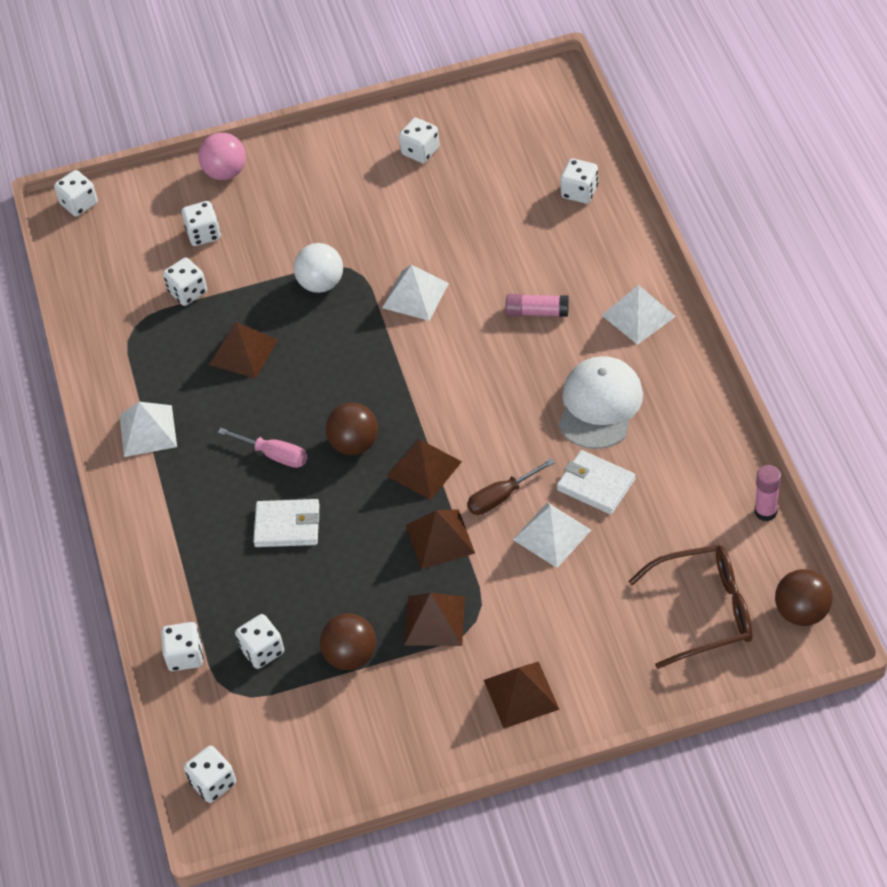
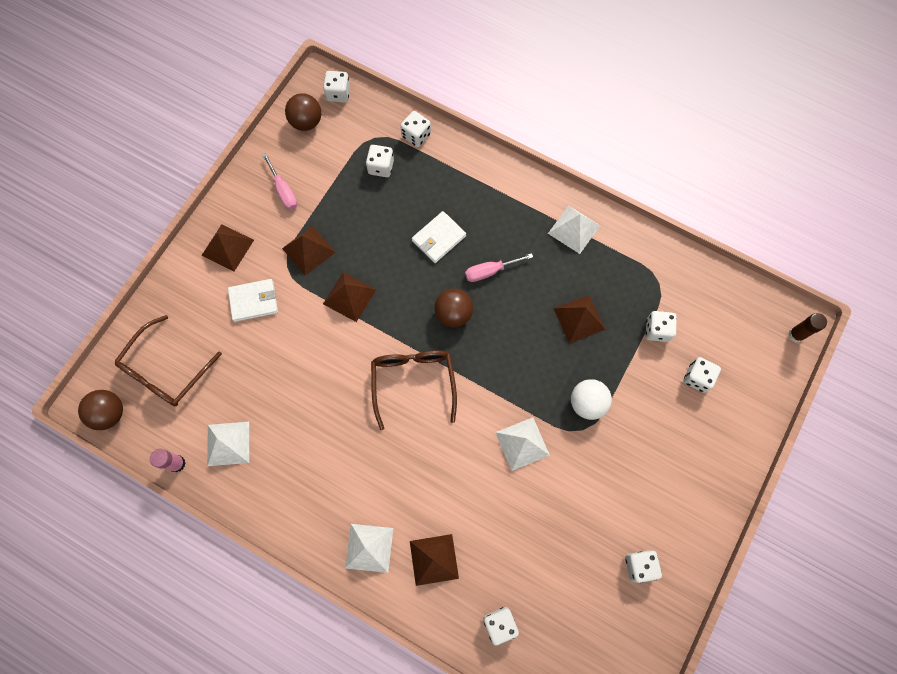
camera: 130 degrees right, 20 degrees up
white dice [54,170,98,217] -> brown glue stick [788,313,827,342]
pink ball [198,133,246,180] -> none
brown ball [320,613,376,670] -> brown ball moved to [285,93,321,131]
brown pyramid [386,439,462,500] -> brown pyramid moved to [410,534,459,586]
brown screwdriver [467,458,555,515] -> none
pink glue stick [506,294,569,317] -> none
white pyramid [513,503,591,568] -> white pyramid moved to [207,422,249,466]
white wallet [557,450,635,514] -> white wallet moved to [228,279,278,322]
white cap [559,356,643,449] -> none
none -> pink screwdriver [262,153,298,210]
none -> brown glasses [371,350,457,430]

